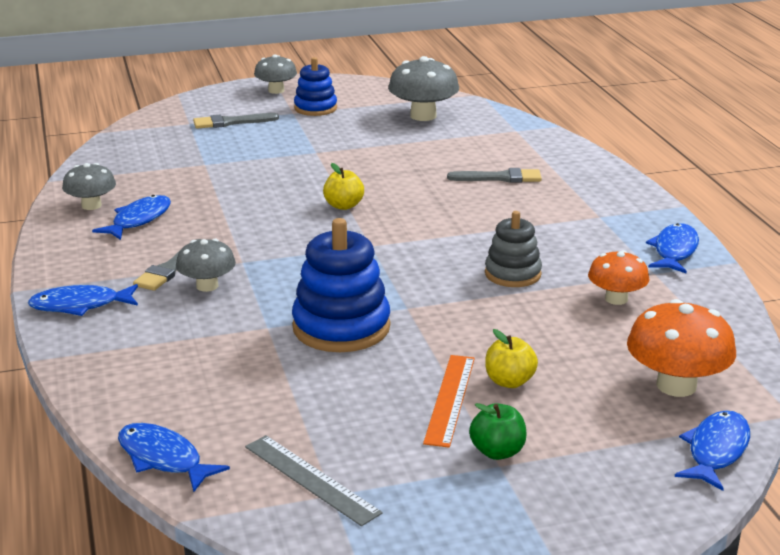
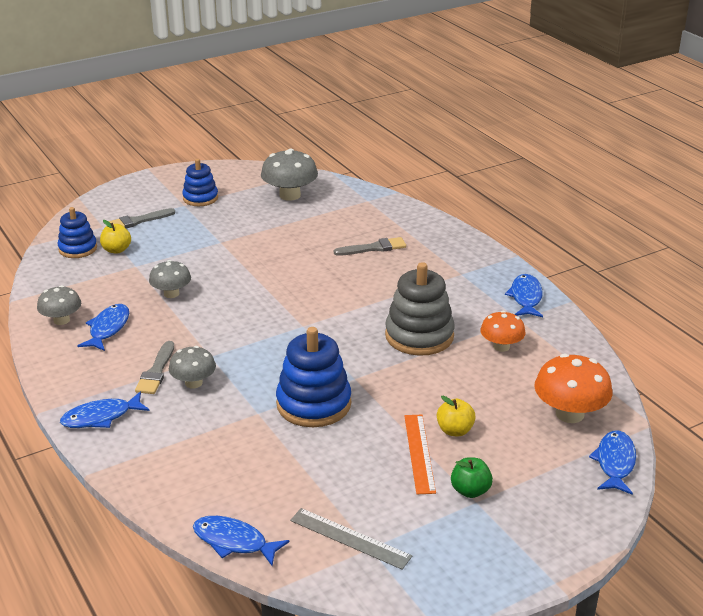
camera: 15 degrees left, 5 degrees up
grey mushroom [254,54,297,94] -> grey mushroom moved to [149,260,191,298]
yellow apple [323,163,364,210] -> yellow apple moved to [100,220,131,254]
grey stacking toy [485,211,542,287] -> grey stacking toy [385,262,455,356], size x1.61
none -> blue stacking toy [58,207,97,258]

